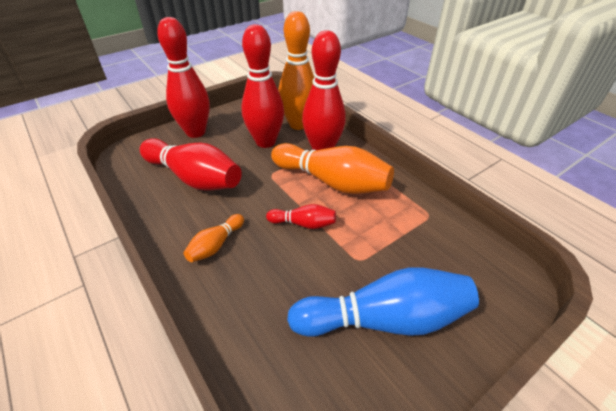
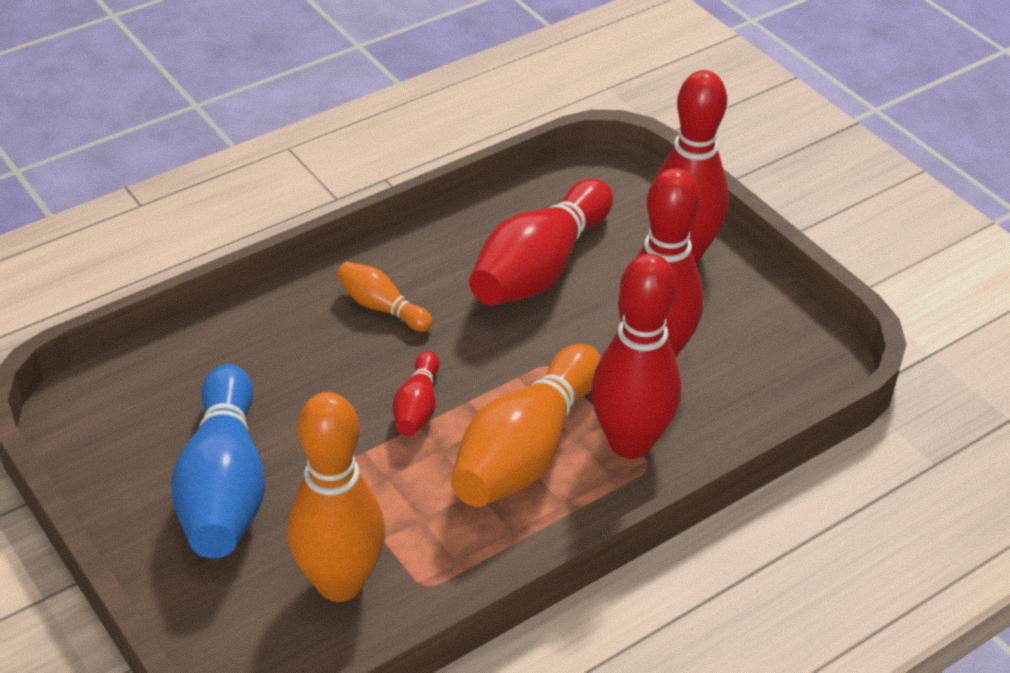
camera: 90 degrees right, 0 degrees up
orange bowling pin [278,11,314,130] -> orange bowling pin moved to [287,392,385,602]

